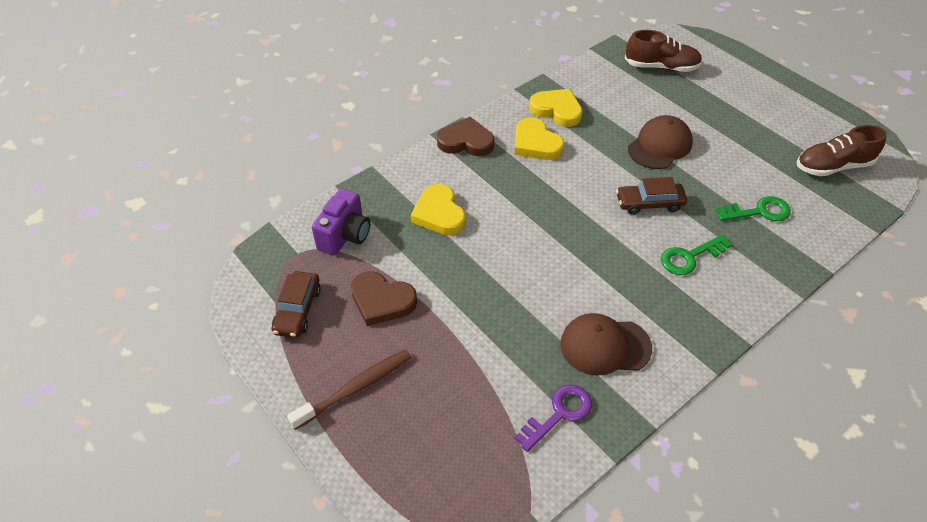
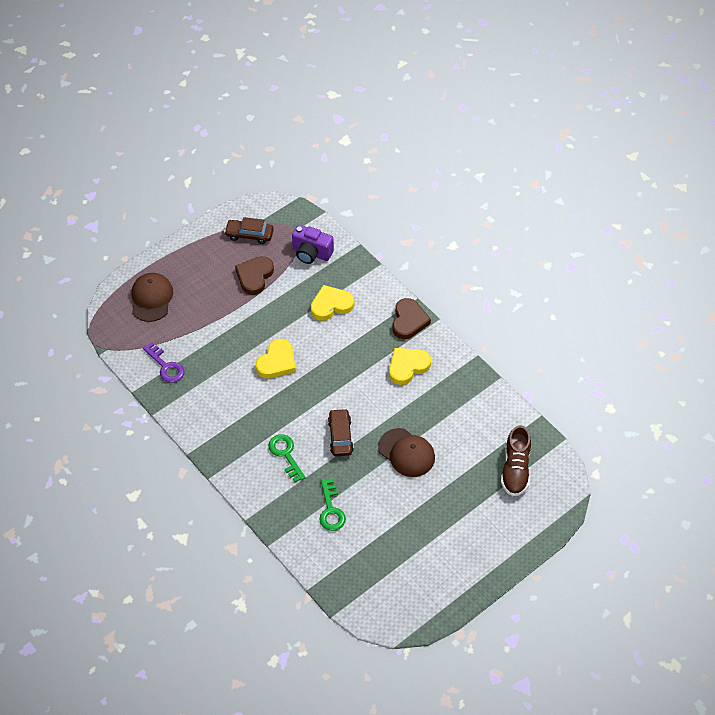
camera: 90 degrees right, 5 degrees up
brown toothbrush [287,350,412,430] -> none
yellow heart [529,89,583,127] -> yellow heart moved to [256,339,296,378]
brown cap [560,313,652,376] -> brown cap moved to [131,273,173,322]
brown shoe [797,125,887,176] -> none

